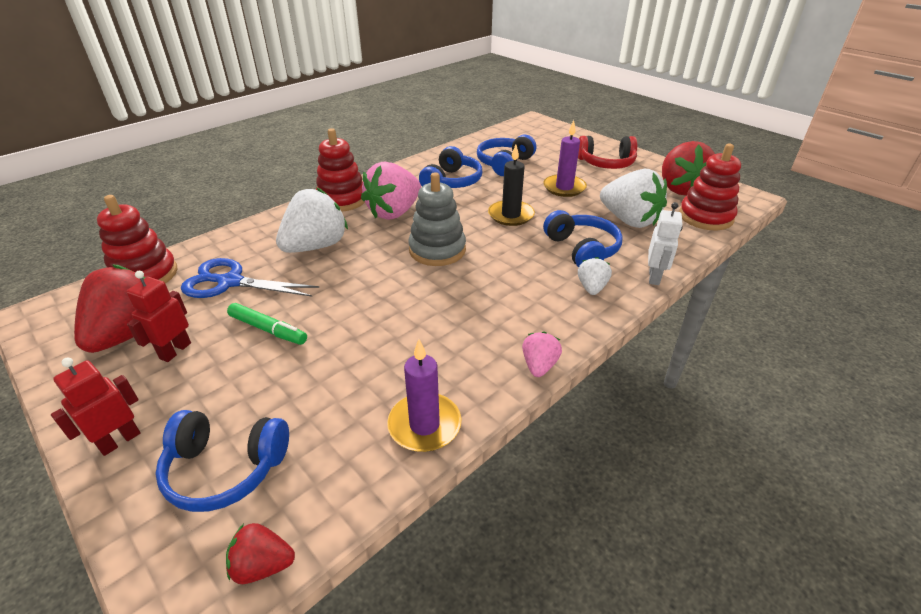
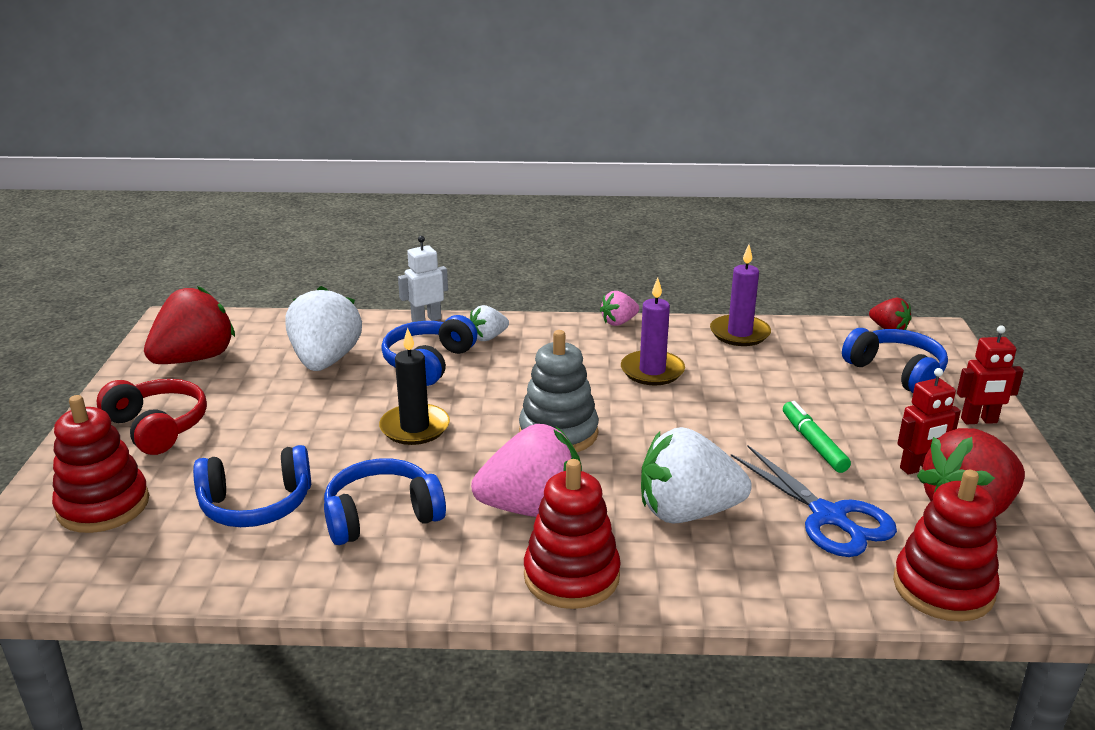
camera: 135 degrees left, 10 degrees down
purple candle [543,120,587,197] -> purple candle moved to [621,278,685,385]
red stacking toy [679,144,741,230] -> red stacking toy moved to [52,395,149,533]

